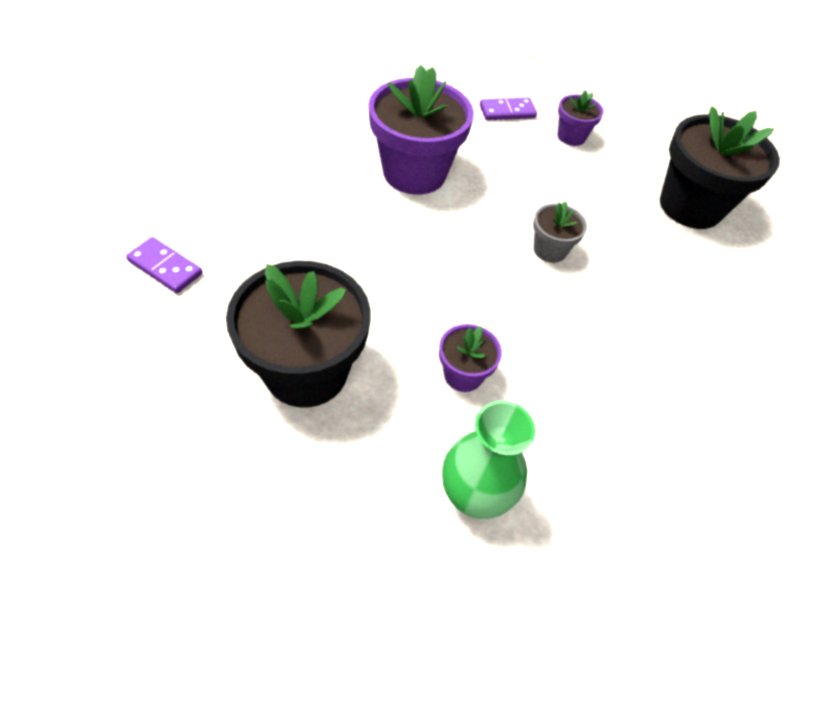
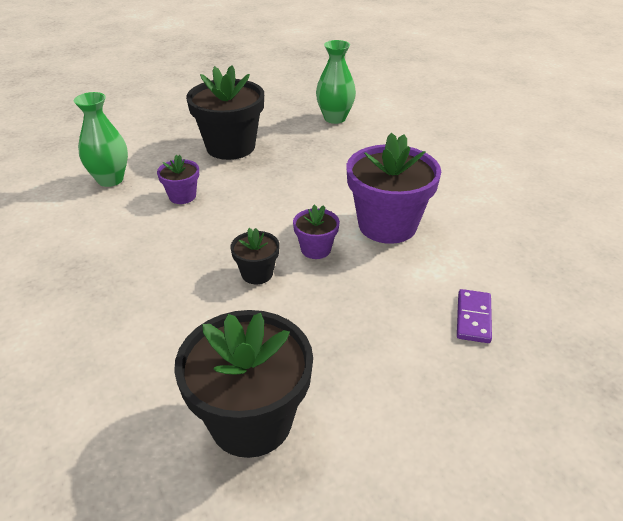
camera: 120 degrees right, 15 degrees down
purple domino [126,237,202,293] -> green vase [316,40,356,124]
grey flower pot [533,201,587,263] -> black flower pot [230,228,280,284]
purple flower pot [558,90,604,146] -> purple flower pot moved to [293,205,340,259]

